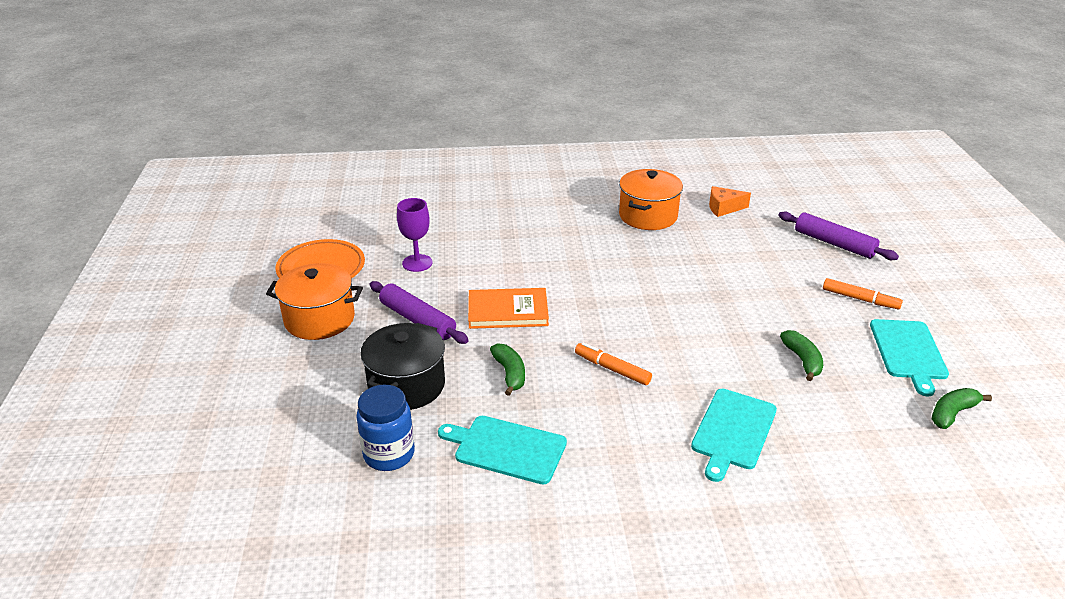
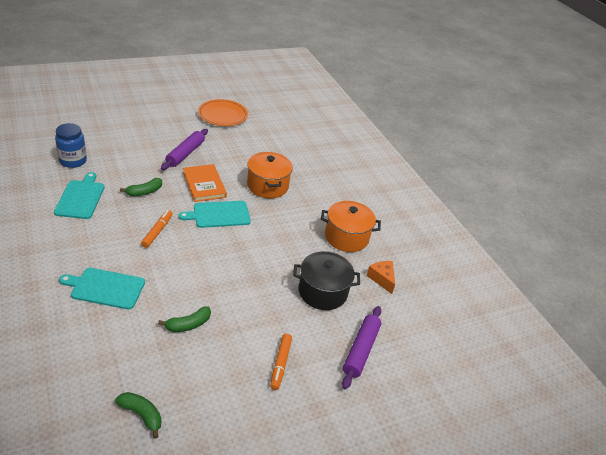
camera: 65 degrees right, 5 degrees up
orange pot [266,263,363,340] -> orange pot moved to [247,152,293,198]
black pot [360,323,445,410] -> black pot moved to [293,251,360,310]
purple goblet [397,198,433,272] -> none
turquoise cutting board [870,319,949,397] -> turquoise cutting board moved to [179,201,251,228]

